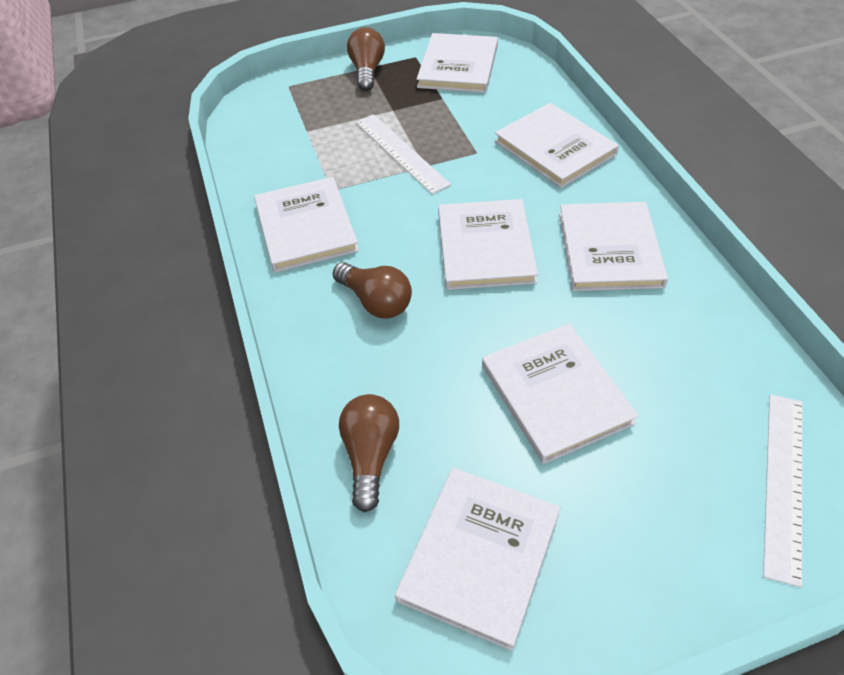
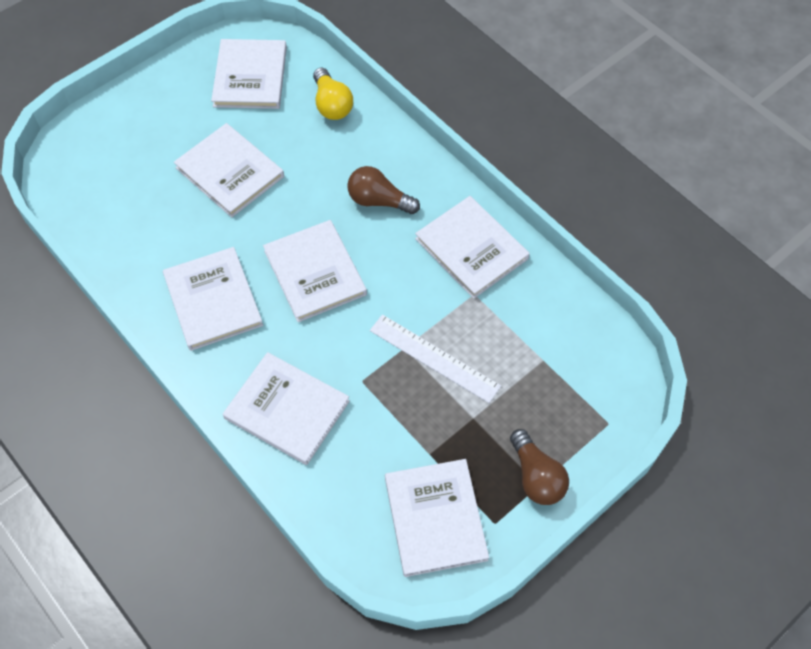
camera: 155 degrees right, 10 degrees up
brown light bulb [339,394,399,512] -> yellow light bulb [313,68,353,120]
white ruler [763,394,802,587] -> none

